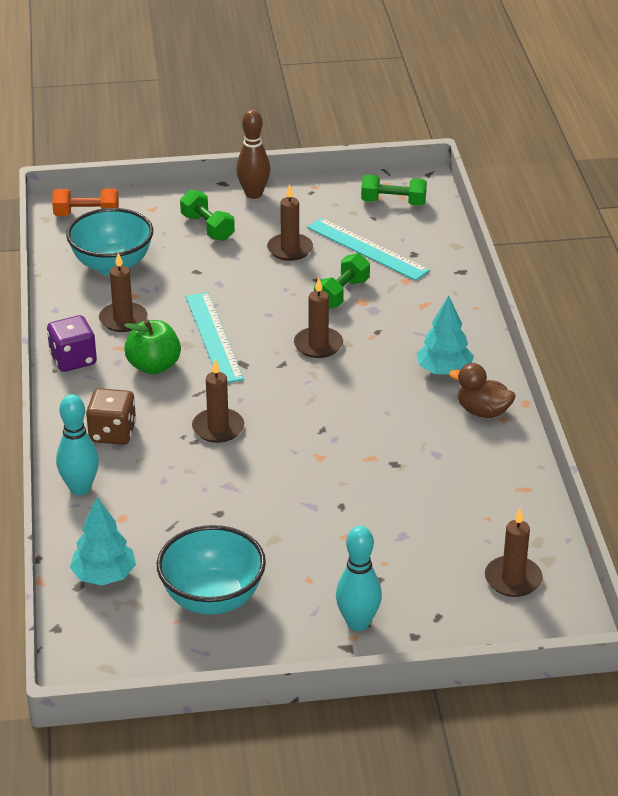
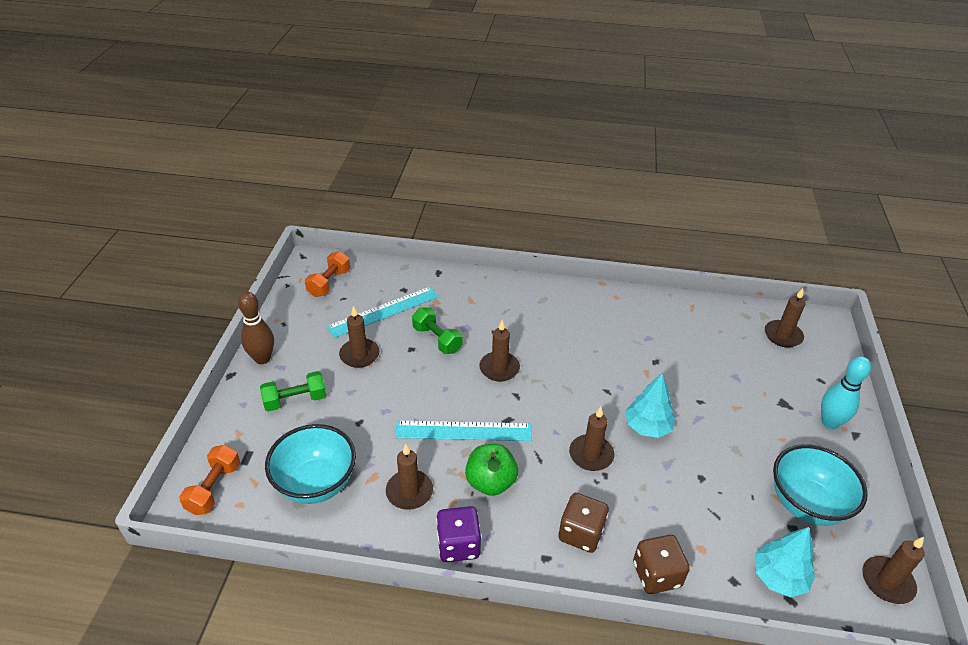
camera: 75 degrees left, 5 degrees up
turquoise bowling pin [56,394,99,495] -> brown dice [633,535,690,594]
green dumbbell [361,175,427,206] -> orange dumbbell [305,251,350,297]
turquoise tree [416,296,474,375] -> turquoise tree moved to [625,373,676,438]
brown duck [449,363,516,418] -> none
none -> brown candle [862,537,925,604]

